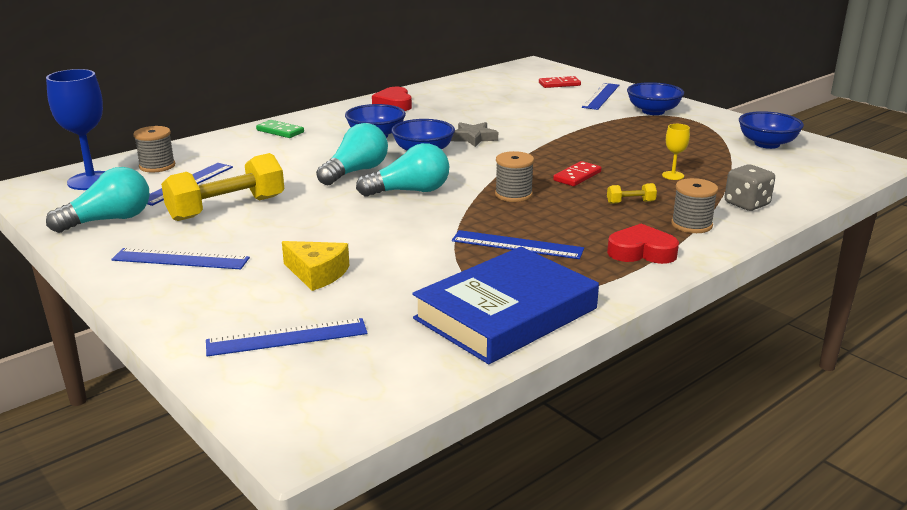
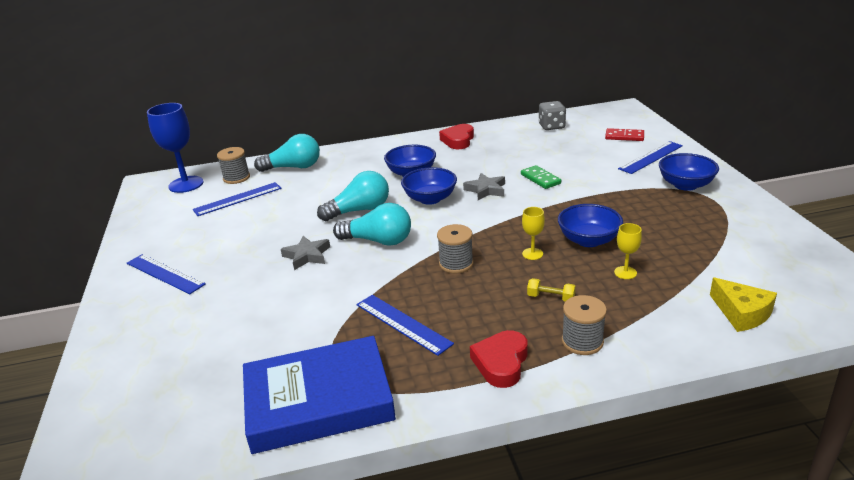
camera: 30 degrees right, 5 degrees up
turquoise light bulb [46,167,150,233] -> turquoise light bulb moved to [254,134,320,172]
yellow dumbbell [161,153,284,221] -> none
blue ruler [206,318,368,357] -> none
green domino [256,120,304,138] -> green domino moved to [521,165,561,189]
yellow cheese [282,241,349,291] -> yellow cheese moved to [710,277,777,332]
red domino [553,161,602,186] -> yellow goblet [522,207,545,260]
red heart [607,224,679,264] -> red heart turned 105 degrees counterclockwise [470,330,528,388]
grey dice [724,164,775,211] -> grey dice moved to [538,101,566,130]
blue bowl [739,111,804,149] -> blue bowl moved to [558,204,623,247]
none -> grey star [281,236,330,270]

